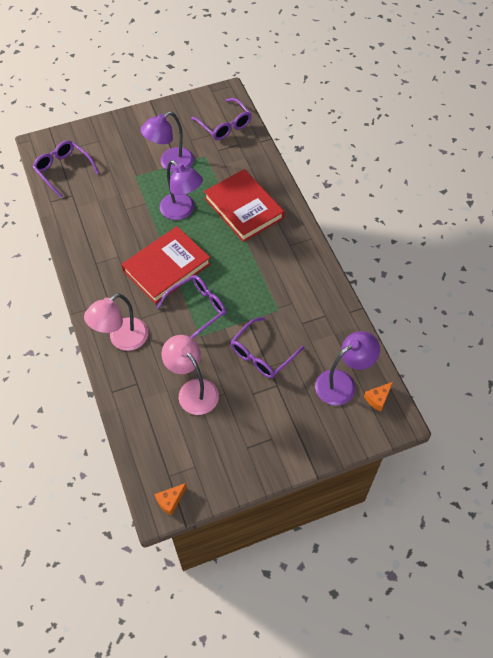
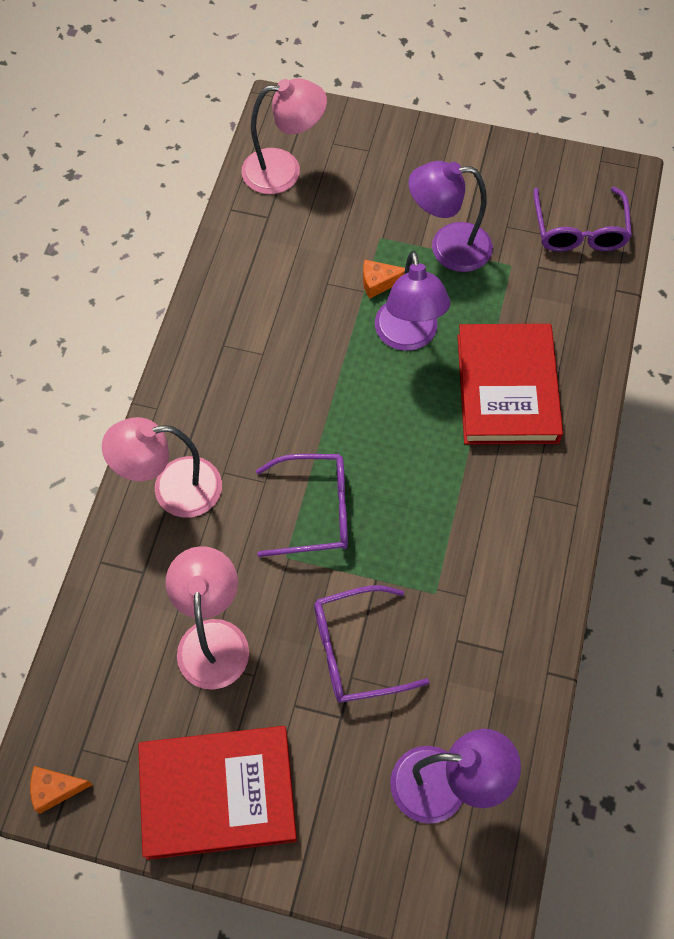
camera: 35 degrees right, 5 degrees up
purple glasses [33,140,99,198] -> pink lamp [242,78,327,194]
red book [121,226,211,304] -> red book moved to [138,726,297,860]
orange cheese [364,382,393,412] -> orange cheese moved to [363,260,405,299]

